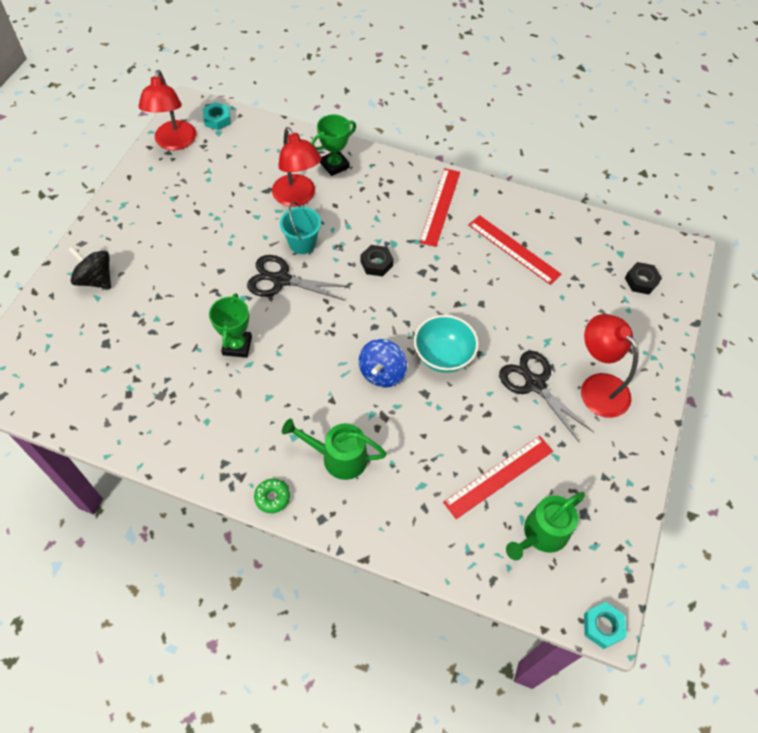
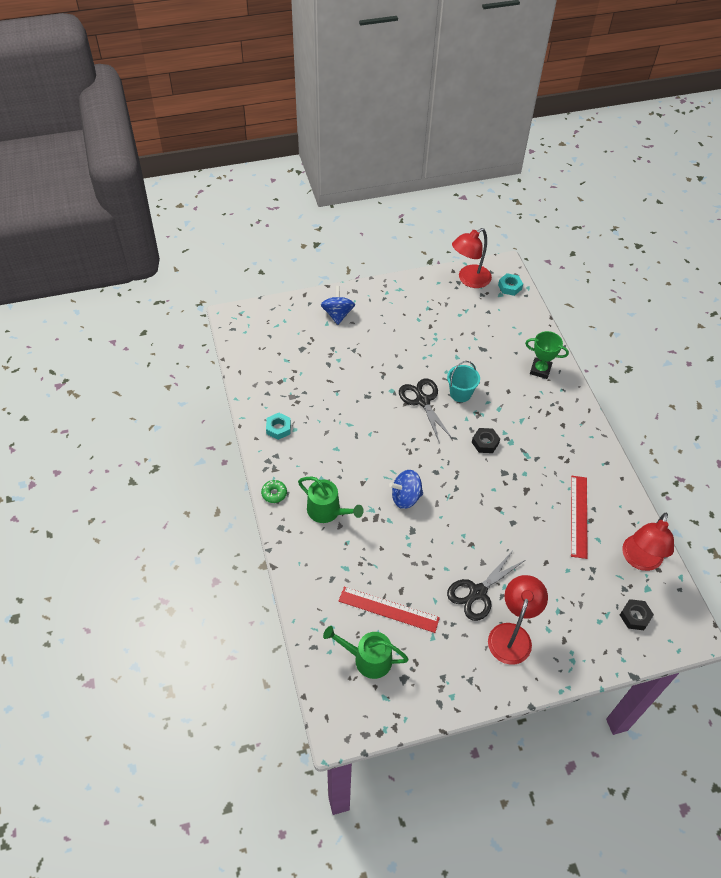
camera: 55 degrees right, 5 degrees down
black spinning top [69,246,111,289] -> blue spinning top [321,286,355,325]
green trophy [209,293,252,358] -> none
red lamp [272,127,321,207] -> red lamp moved to [622,513,674,571]
green watering can [282,419,387,480] -> green watering can turned 150 degrees clockwise [298,477,364,523]
turquoise bowl [414,315,479,373] -> none
red ruler [419,168,460,247] -> none
black scissors [499,351,594,443] -> black scissors turned 150 degrees counterclockwise [447,549,525,621]
turquoise nut [584,602,626,649] -> turquoise nut moved to [266,413,291,440]

